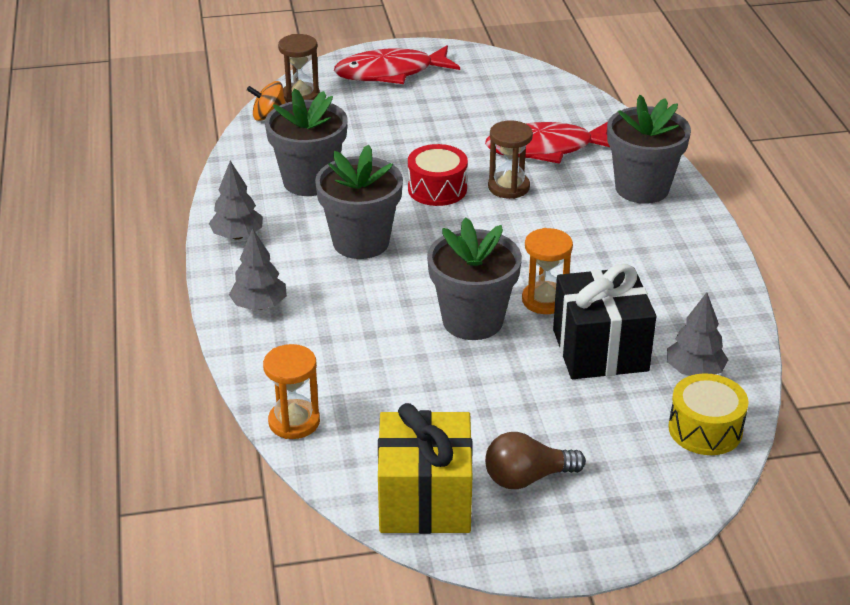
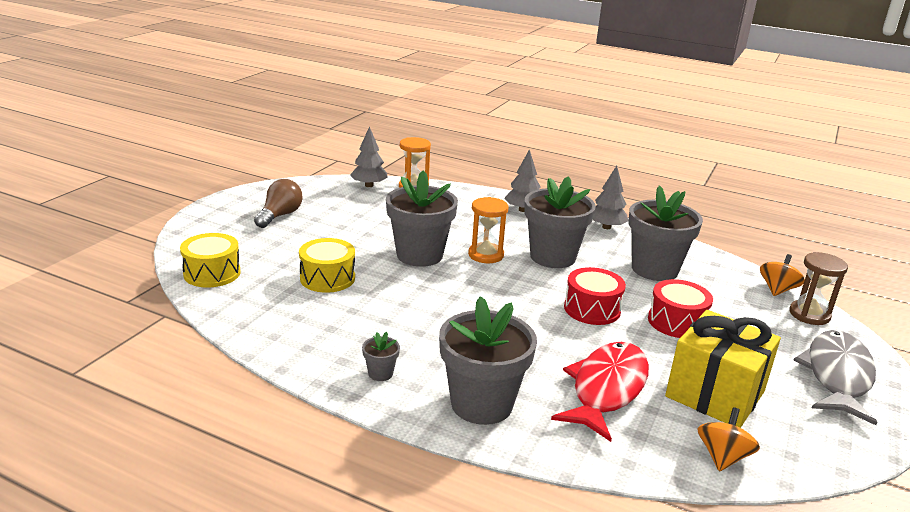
camera: 125 degrees right, 10 degrees down
red fish [334,45,460,84] -> grey fish [793,330,878,425]
yellow gift [378,403,473,534] -> yellow gift moved to [665,310,781,428]
brown hourglass [488,120,533,199] -> none
orange hourglass [522,228,573,314] -> orange hourglass moved to [468,197,509,263]
black gift [553,264,656,379] -> yellow drum [299,238,355,293]
grey tree [667,292,728,376] -> grey tree moved to [350,126,388,187]
none -> grey flower pot [362,332,400,381]
none -> red drum [648,279,713,338]
none -> orange spinning top [697,407,760,471]

